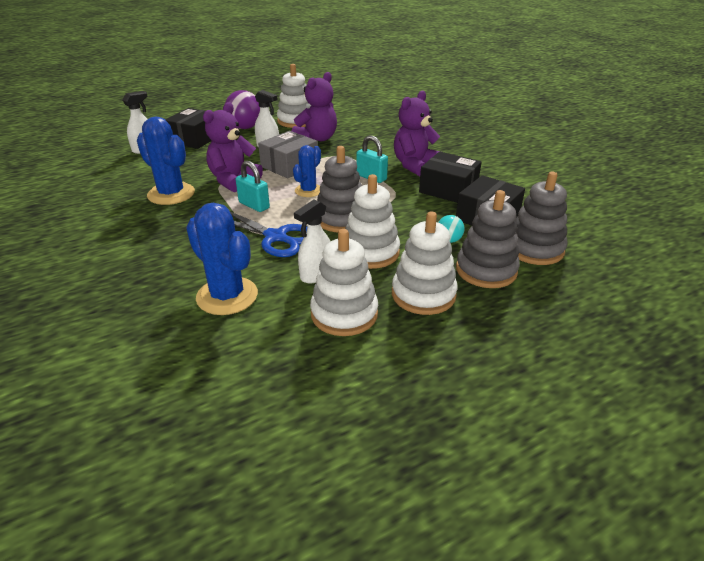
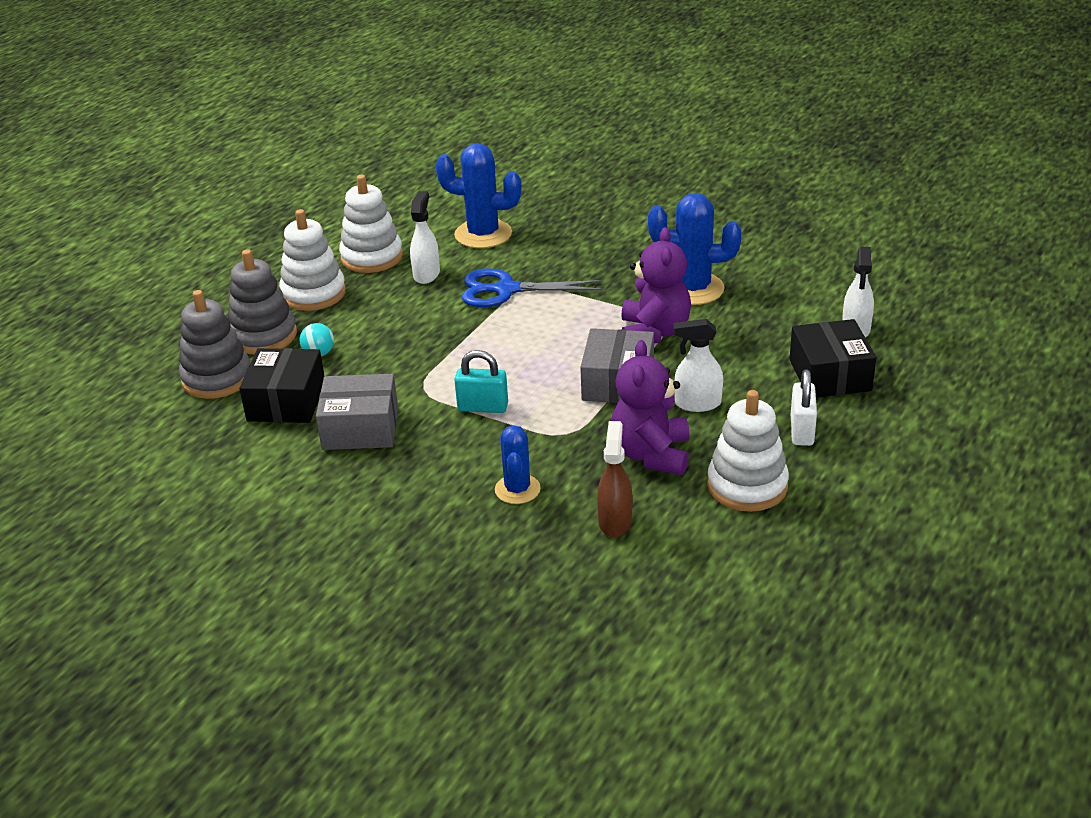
camera: 150 degrees right, 0 degrees up
purple ball [225,90,260,129] -> white padlock [791,369,817,446]
turquoise padlock [236,161,270,212] -> none
blue cactus [293,145,321,197] -> blue cactus moved to [495,425,541,504]
grey stacking toy [317,146,362,232] -> none
white stacking toy [345,174,400,269] -> none
purple teddy bear [394,91,441,176] -> none
black box [419,152,482,203] -> grey box [316,374,398,450]
none -> brown spray bottle [597,421,633,537]

